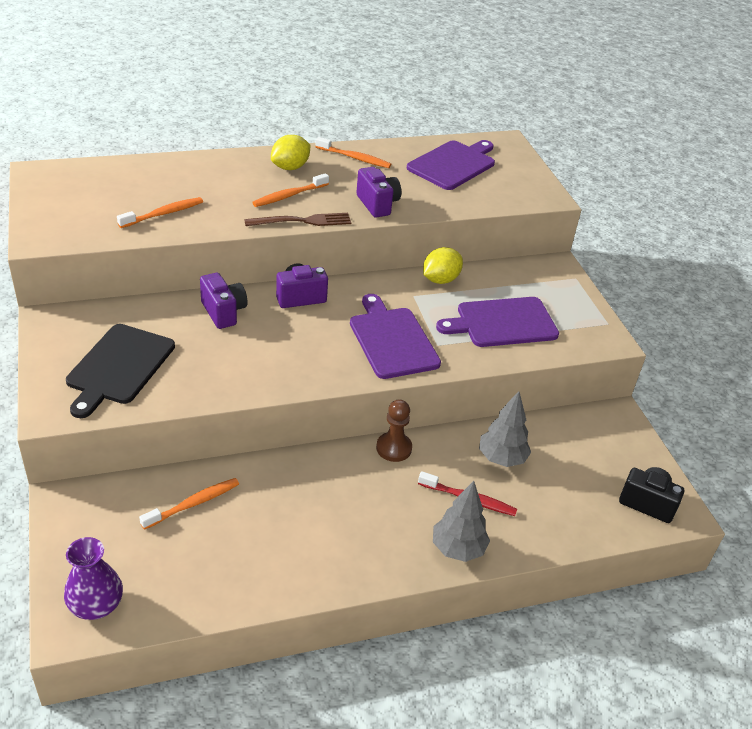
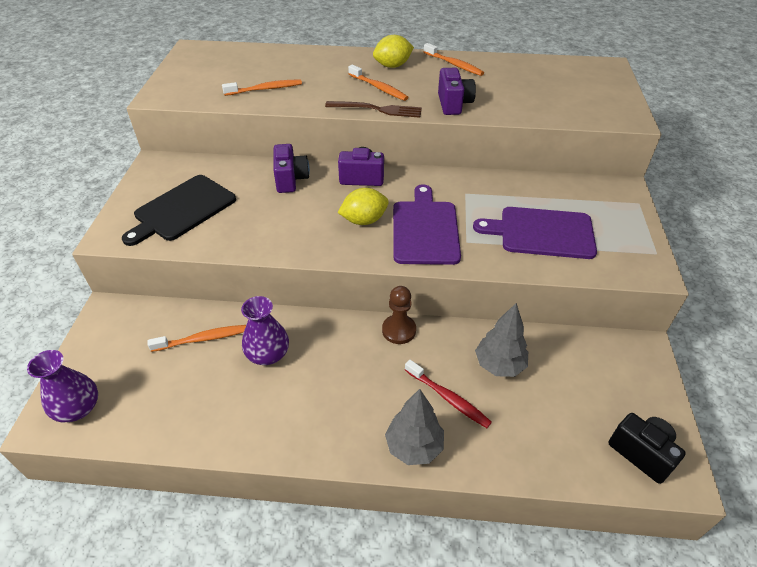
camera: 25 degrees right, 5 degrees up
orange toothbrush [252,173,329,207] -> orange toothbrush turned 120 degrees counterclockwise [348,64,408,101]
purple cutting board [407,140,495,190] -> none
yellow lemon [423,247,463,284] -> yellow lemon moved to [338,188,389,225]
none -> purple vase [241,296,289,365]

